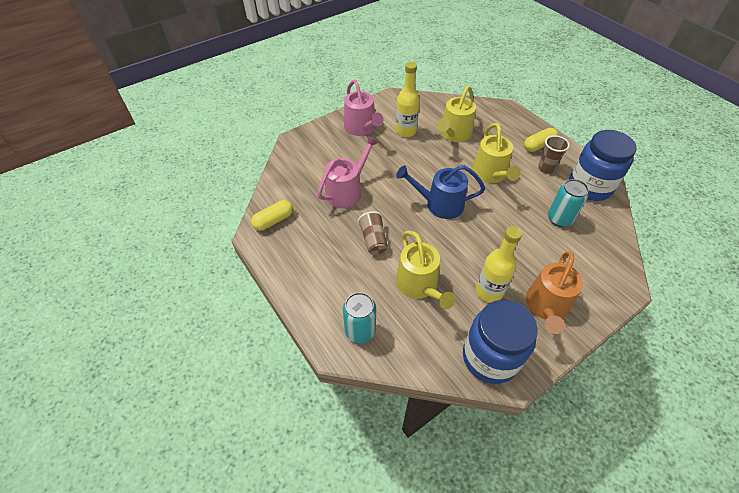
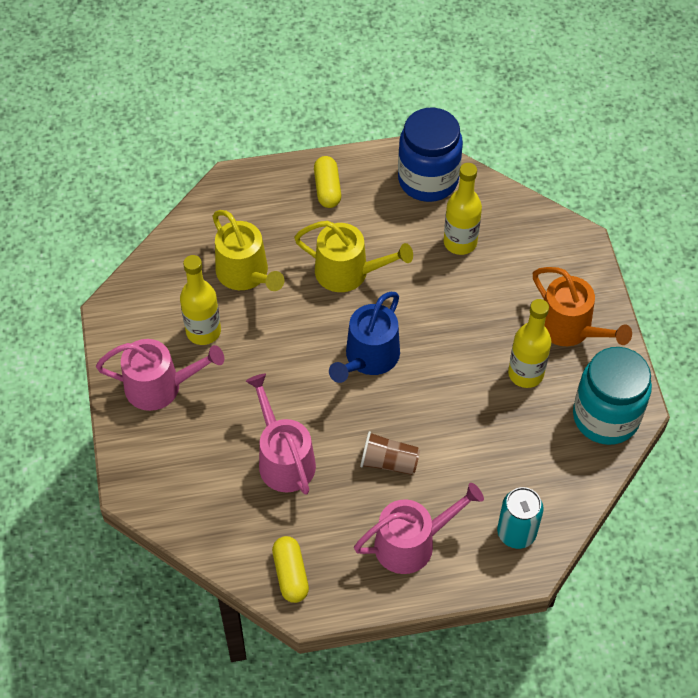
camera: 65 degrees left, 5 degrees up
yellow watering can [396,231,456,309] -> none
blue jar [463,300,538,384] -> turquoise jar [573,347,652,445]
brown cup [538,135,570,174] -> none
turquoise can [548,179,589,227] -> yellow bottle [444,163,482,255]
none -> pink watering can [354,483,484,574]

